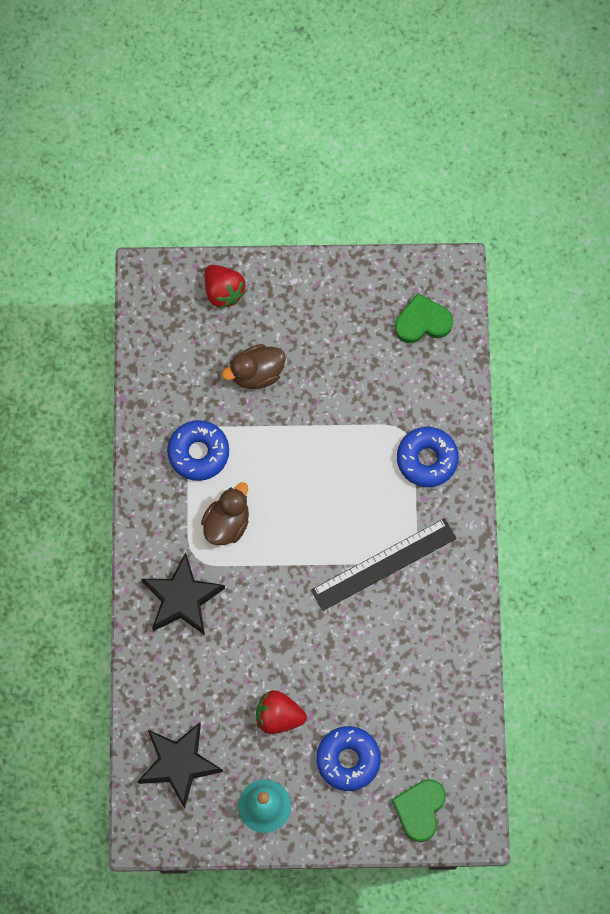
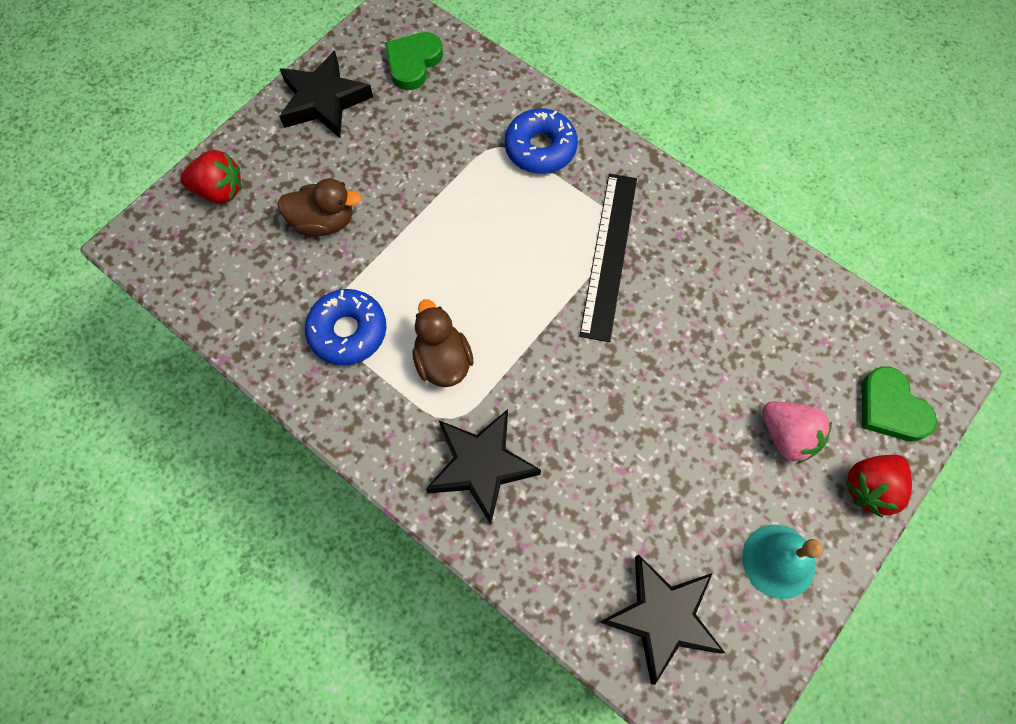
camera: 50 degrees left, 5 degrees down
brown duck [222,344,286,389] -> brown duck turned 105 degrees counterclockwise [277,178,361,237]
red strawberry [256,690,307,734] -> red strawberry moved to [845,455,912,518]
blue donut [316,726,381,791] -> pink strawberry [762,401,832,464]
none -> black star [279,51,373,138]

